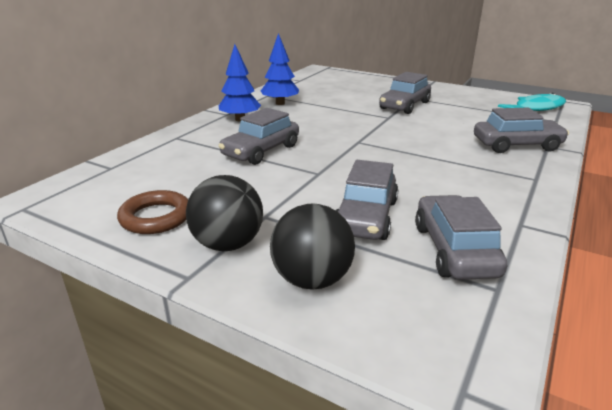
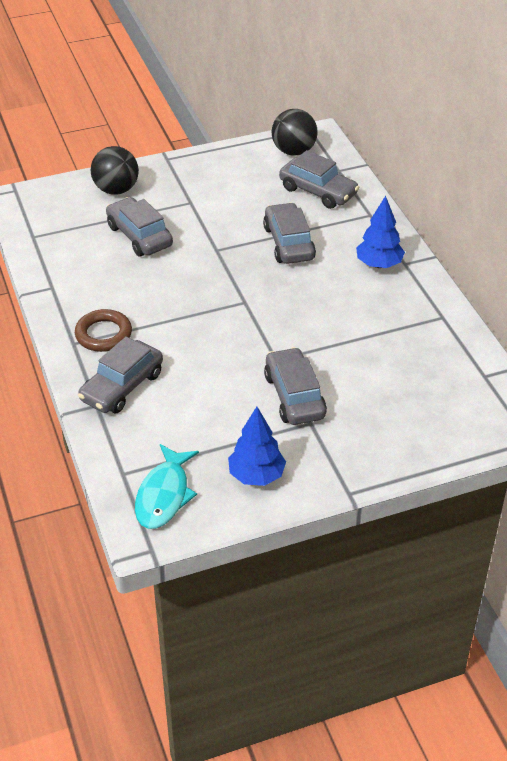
camera: 130 degrees right, 15 degrees up
brown ring [117,190,188,234] -> brown ring moved to [75,309,132,352]
black ball [186,175,263,251] -> black ball moved to [272,109,317,156]
blue tree [261,33,299,105] -> blue tree moved to [228,407,286,486]
grey car [415,195,507,280] -> grey car moved to [279,150,359,209]

